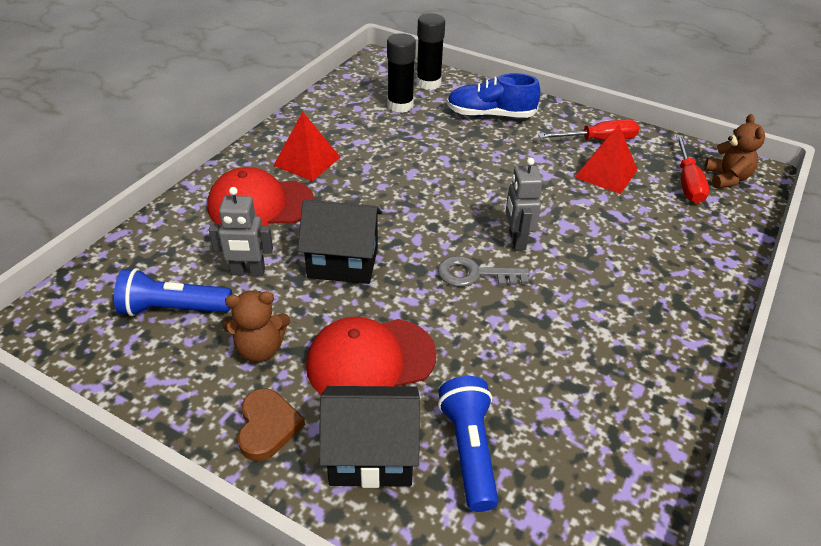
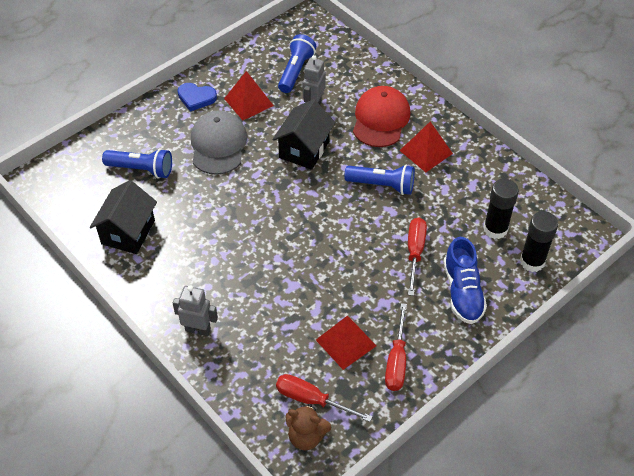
camera: 110 degrees right, 10 degrees up
brown teddy bear [223,291,290,362] -> red pyramid [224,71,274,120]
brown heart [237,388,305,461] -> blue heart [177,83,217,112]
red cap [306,317,437,395] -> grey cap [191,110,247,175]
black house [319,386,420,488] -> black house moved to [90,180,157,254]
grey key [438,256,530,287] -> none
blue shoe [447,73,541,118] -> blue shoe turned 150 degrees clockwise [443,237,487,324]
grey robot [506,158,543,250] -> grey robot moved to [173,285,218,336]
none -> blue flashlight [344,165,415,195]
none -> red screwdriver [408,218,427,296]

